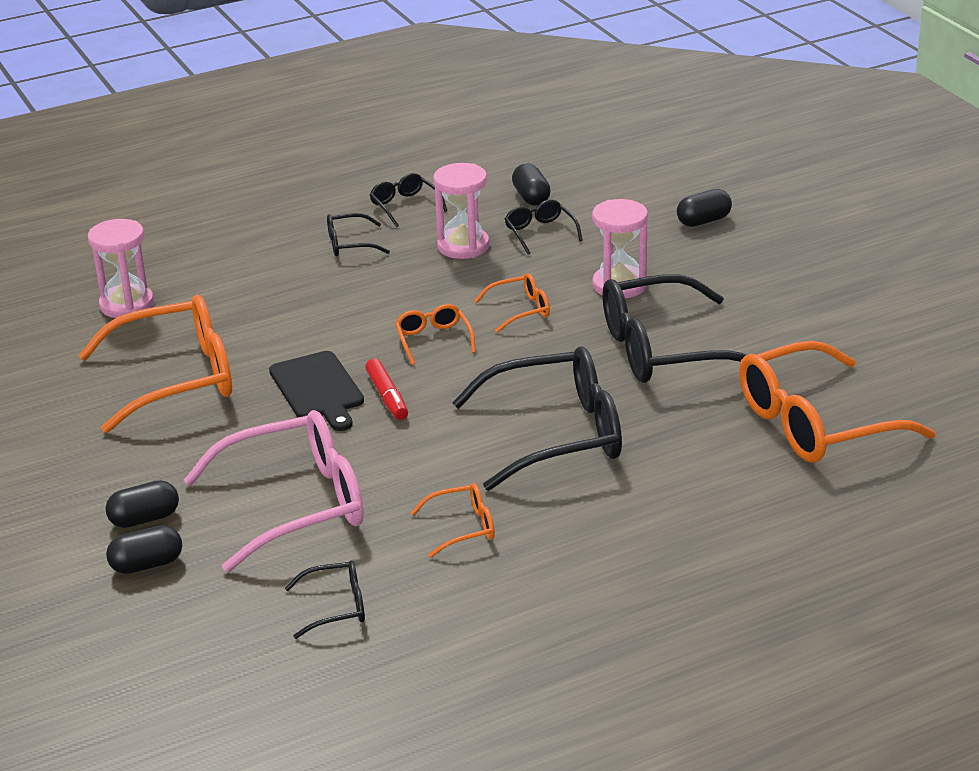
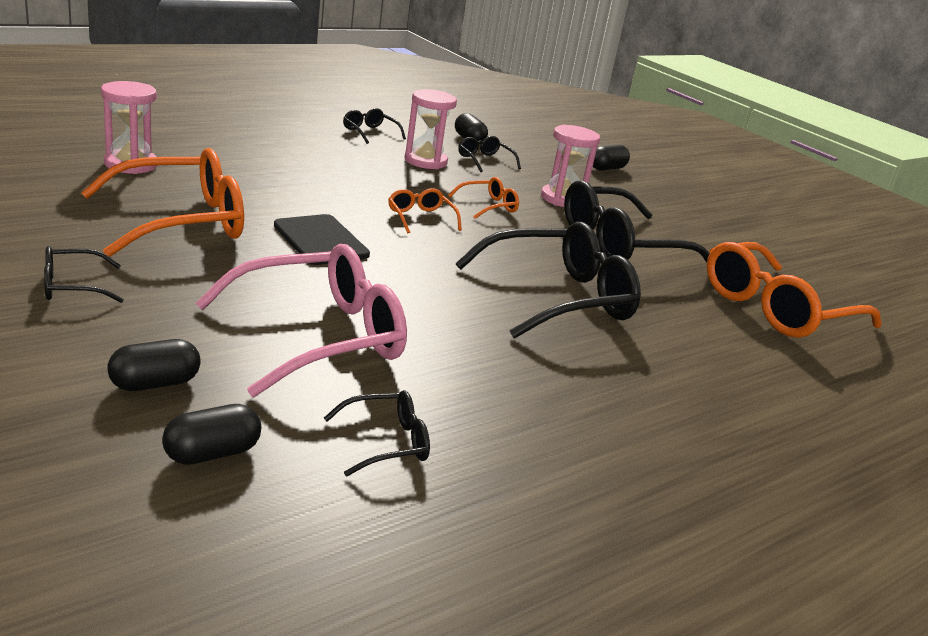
camera: 15 degrees left, 5 degrees down
black capsule [105,480,179,528] -> black capsule moved to [162,404,261,465]
black glasses [327,213,390,256] -> black glasses moved to [44,246,124,303]
red marker [365,359,408,420] -> none
orange glasses [411,483,495,558] -> none

